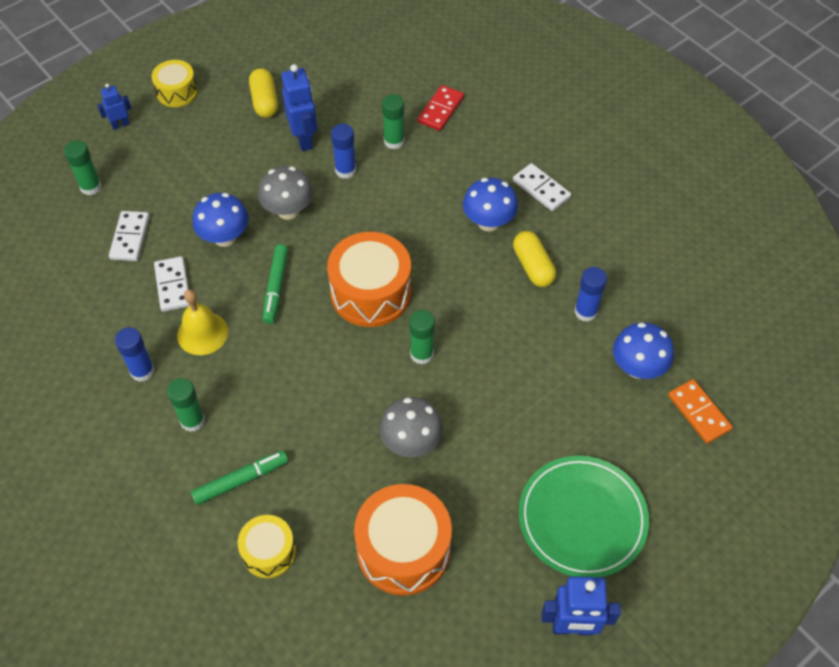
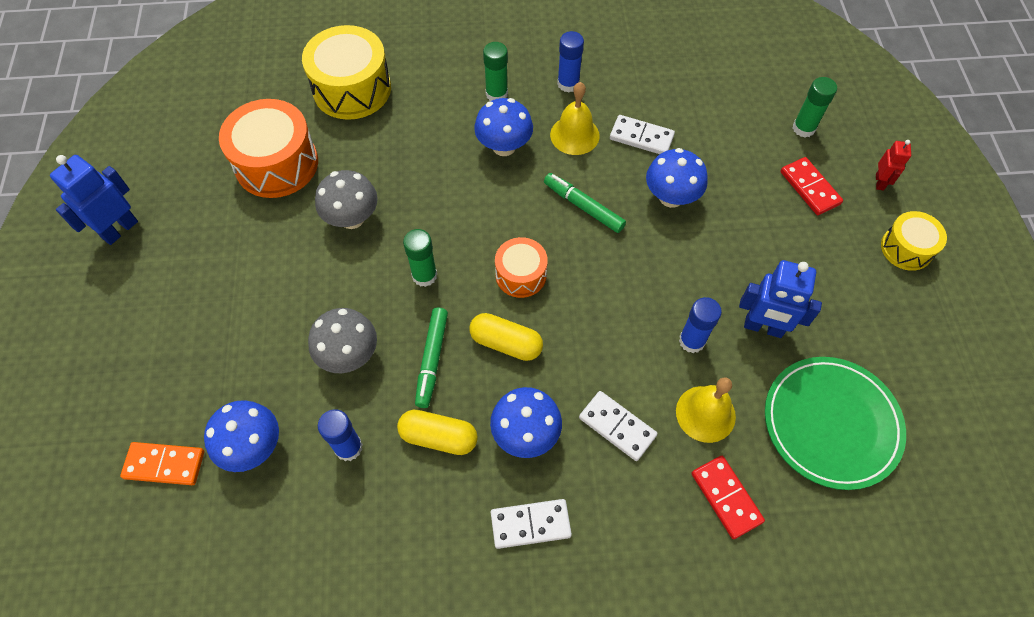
camera: 125 degrees right, 5 degrees up
blue robot [97,83,132,130] -> red robot [876,140,911,191]
white domino [109,211,150,261] -> white domino moved to [579,391,657,461]
green marker [191,450,288,505] -> green marker moved to [415,308,448,408]
yellow drum [238,515,296,578] -> yellow drum [302,25,391,120], size x1.74
yellow capsule [249,68,278,118] -> yellow capsule moved to [469,313,543,361]
grey mushroom [258,166,313,220] -> grey mushroom moved to [308,308,377,373]
orange drum [327,232,411,327] -> orange drum [495,237,548,298], size x0.58
green glue stick [382,94,405,149] -> yellow bell [676,377,736,443]
green plate [519,456,649,577] -> green plate moved to [765,357,906,490]
none -> blue mushroom [474,98,533,156]
none -> red domino [781,157,843,215]

